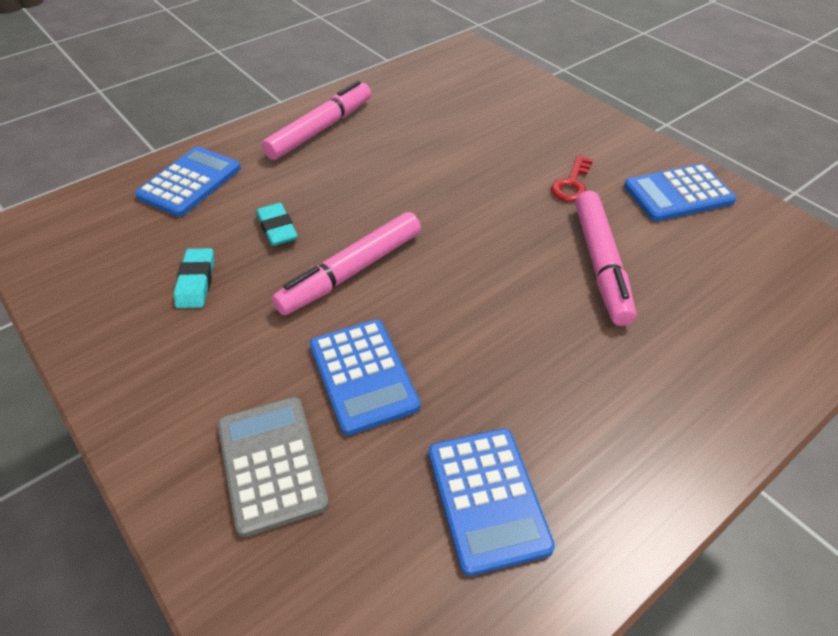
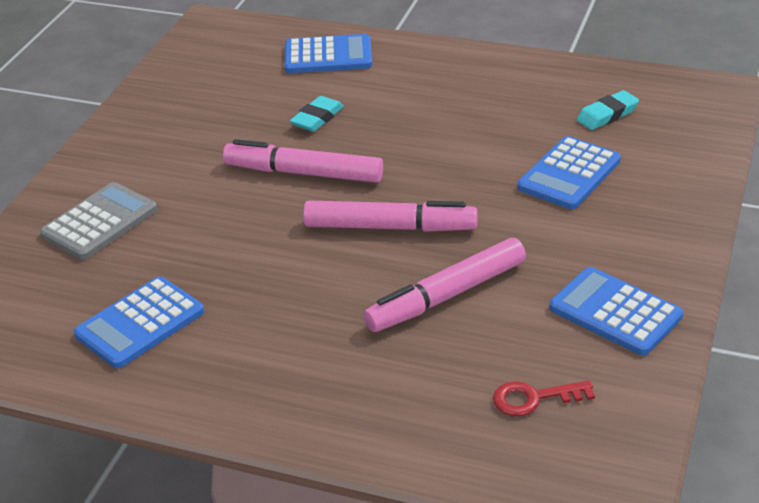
camera: 60 degrees right, 10 degrees down
turquoise eraser [174,248,214,308] -> turquoise eraser moved to [577,90,639,130]
pink marker [262,81,371,160] -> pink marker moved to [303,201,478,232]
blue calculator [310,319,420,436] -> blue calculator moved to [518,136,621,209]
red key [551,155,593,202] -> red key moved to [493,380,595,416]

